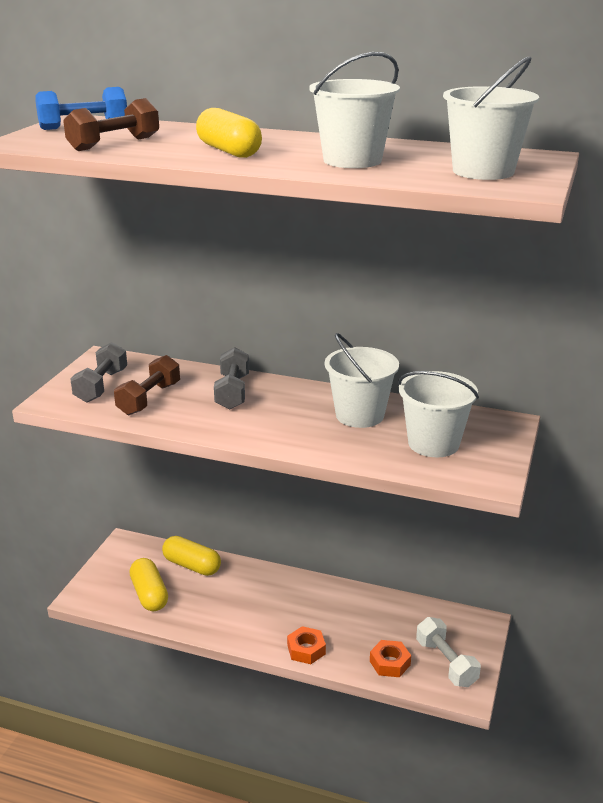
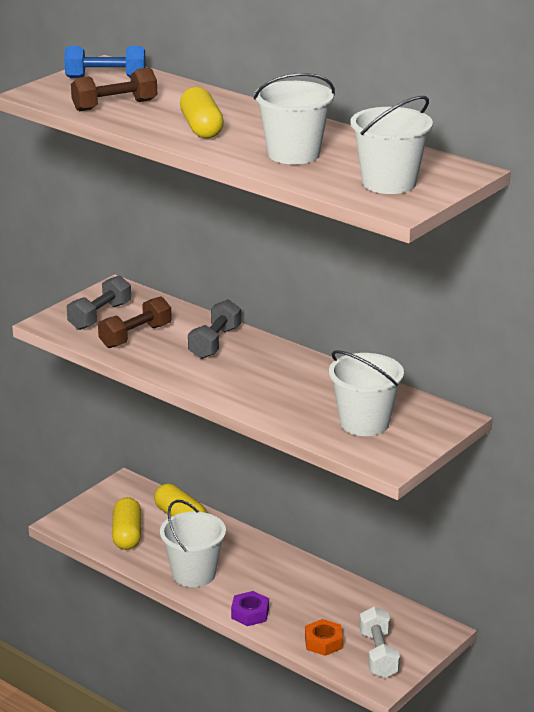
camera: 20 degrees right, 0 degrees up
orange nut [287,626,326,664] -> purple nut [231,591,269,626]
white bucket [325,333,399,428] -> white bucket moved to [160,500,226,587]

